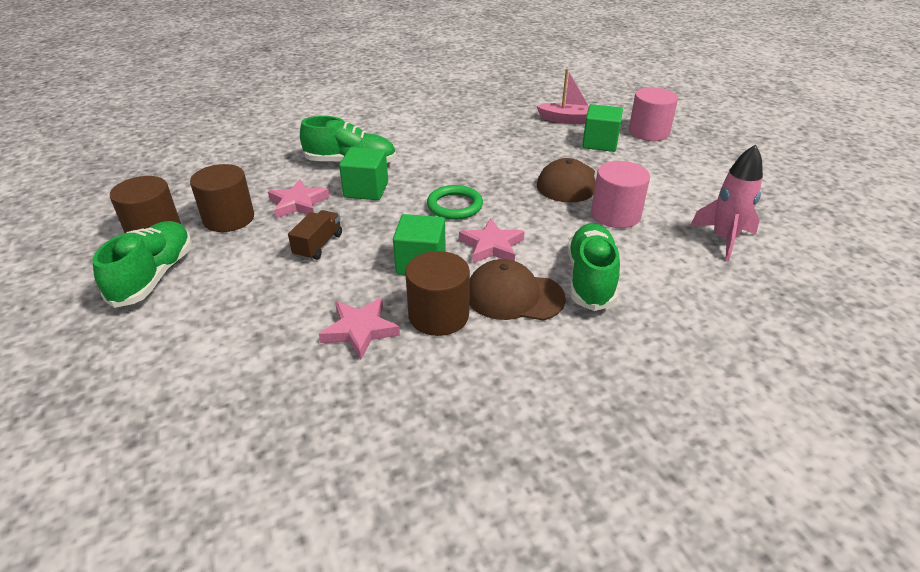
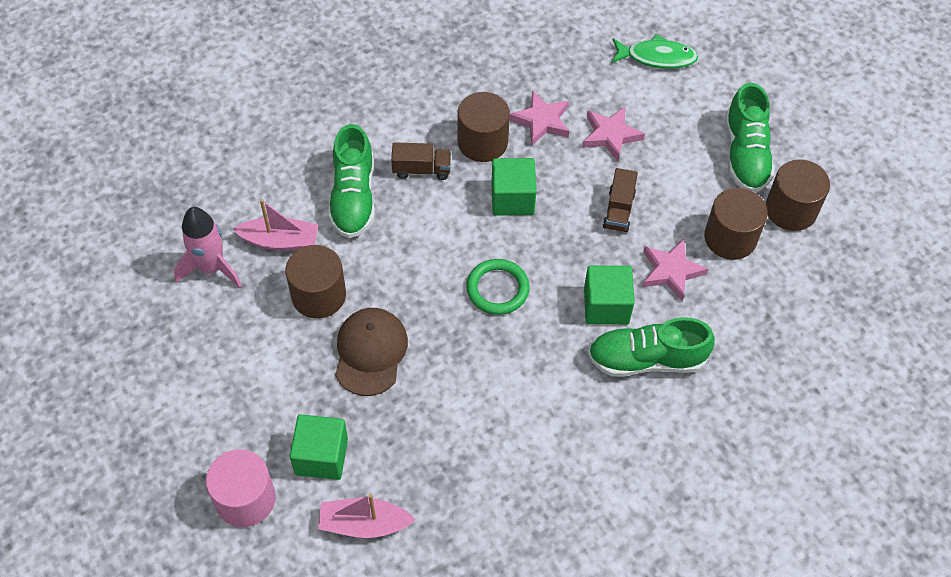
camera: 170 degrees right, 20 degrees up
pink star [459,219,525,264] -> pink star moved to [582,107,645,161]
brown cap [469,259,566,321] -> brown truck [391,142,451,180]
pink cylinder [591,161,650,228] -> brown cylinder [285,245,346,319]
none -> pink boat [233,199,318,251]
none -> green fish [611,35,698,69]

